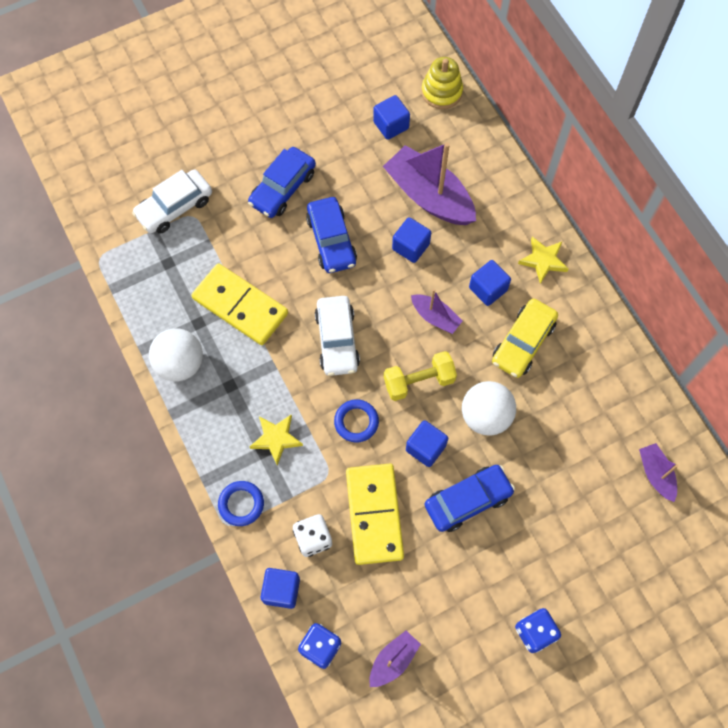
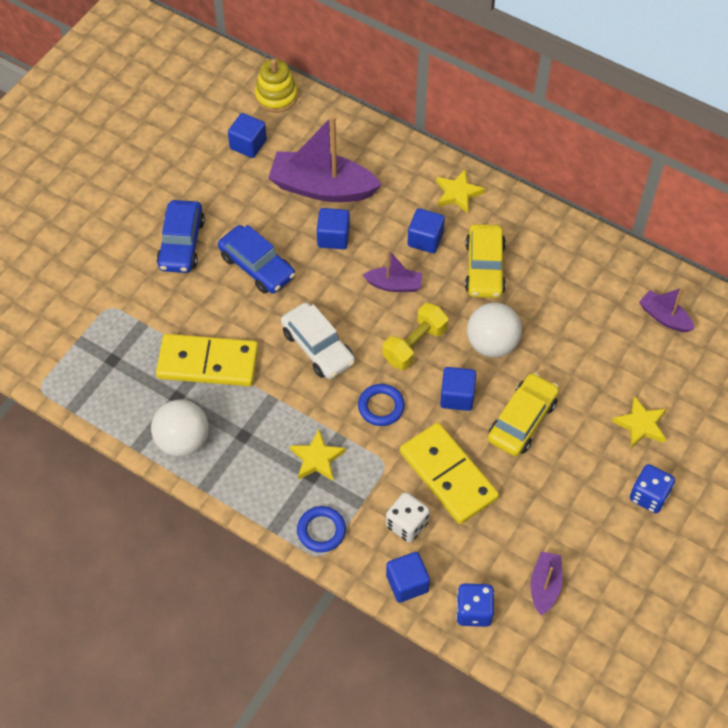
camera: 30 degrees left, 10 degrees down
white car [132,169,212,234] -> none
blue car [424,465,515,532] -> yellow car [488,373,559,456]
none -> yellow star [612,396,666,448]

